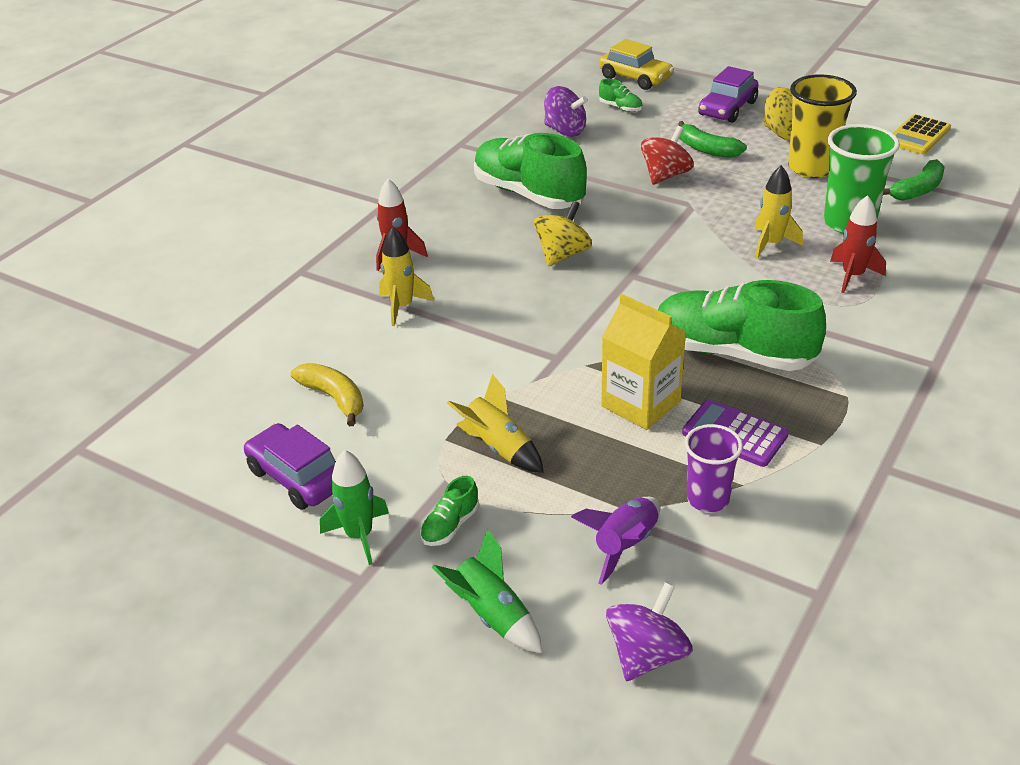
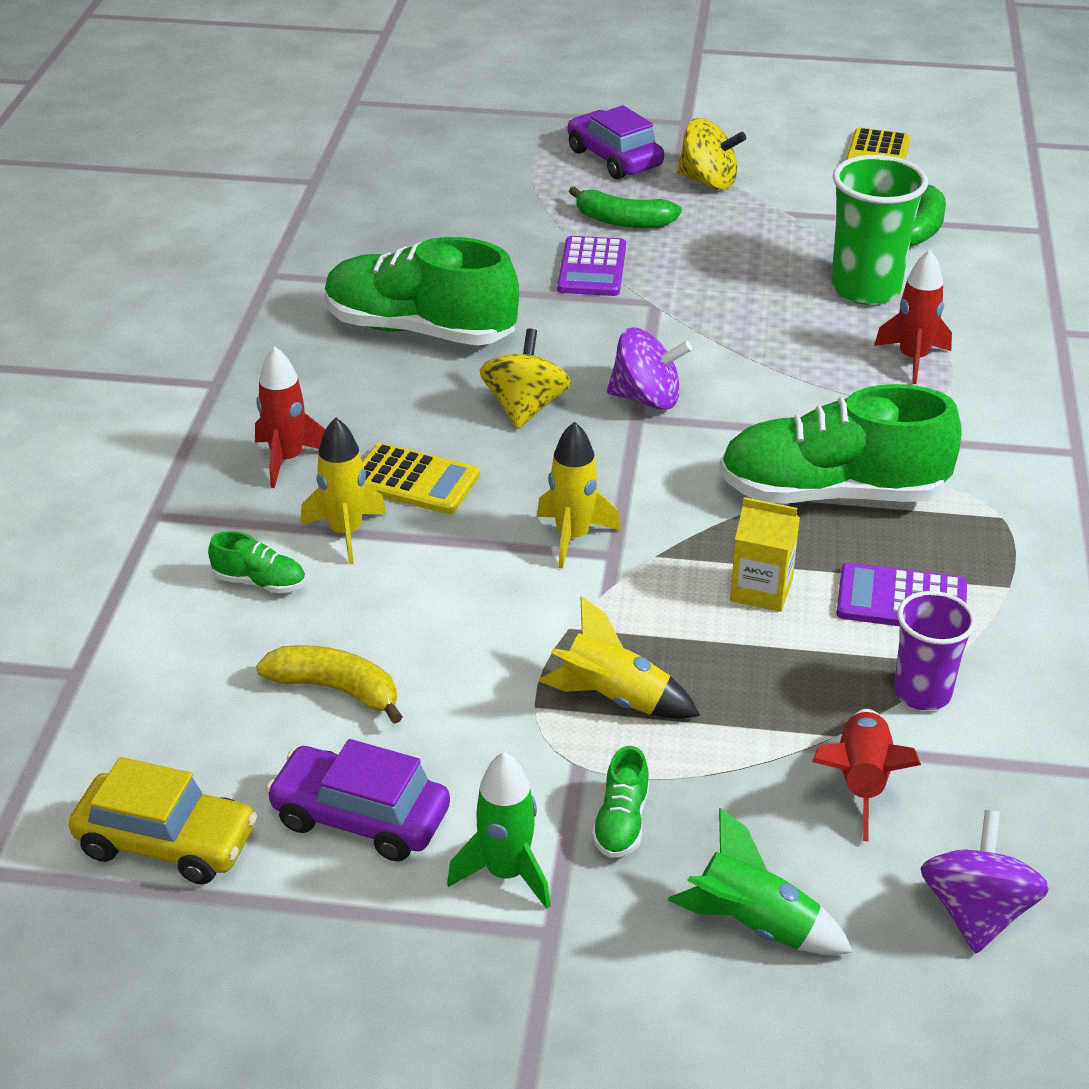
camera: 25 degrees left, 0 degrees up
purple spinning top [544,86,588,137] -> purple spinning top moved to [607,328,692,410]
purple rocket [571,497,660,585] -> red rocket [812,709,921,841]
yellow car [599,39,674,90] -> yellow car moved to [69,757,257,884]
green shoe [599,79,643,112] -> green shoe moved to [208,531,306,593]
yellow carton [601,294,686,430] -> yellow carton [730,497,800,612], size x0.65
red spinning top [641,126,694,185] -> purple calculator [557,236,626,296]
purple car [698,66,758,123] -> purple car turned 135 degrees clockwise [568,105,664,179]
yellow rocket [754,165,803,259] -> yellow rocket moved to [537,421,621,569]
yellow cup [788,74,857,178] -> none
none -> yellow calculator [362,443,480,514]

